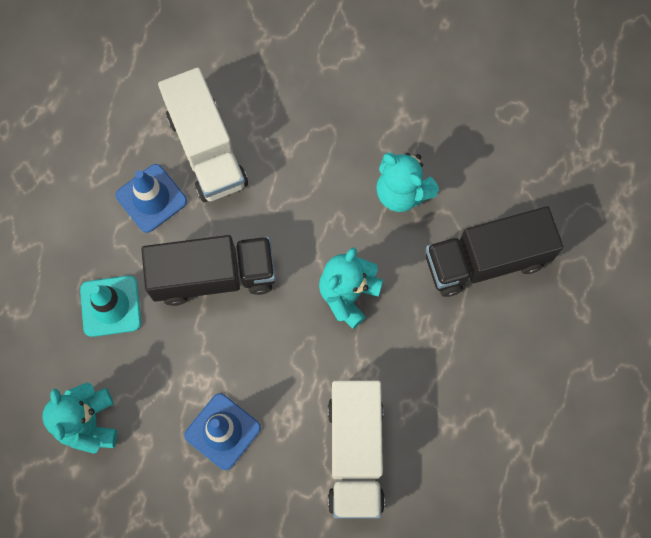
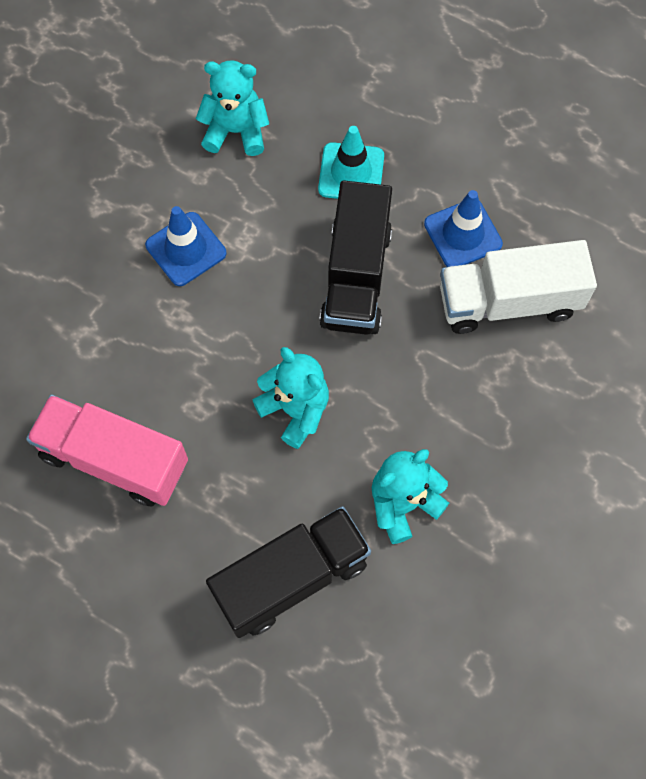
camera: 105 degrees right, 5 degrees down
white truck [328,380,385,519] -> none
black truck [426,206,563,297] -> black truck turned 60 degrees clockwise [206,506,371,638]
none -> pink truck [26,394,188,506]

